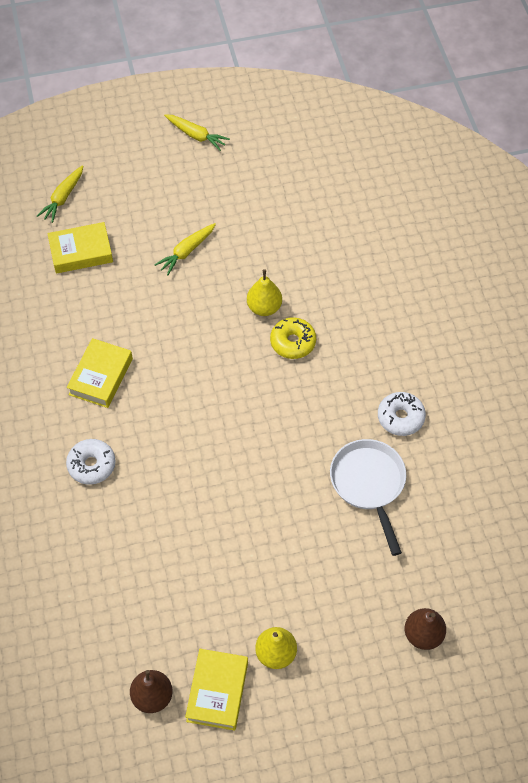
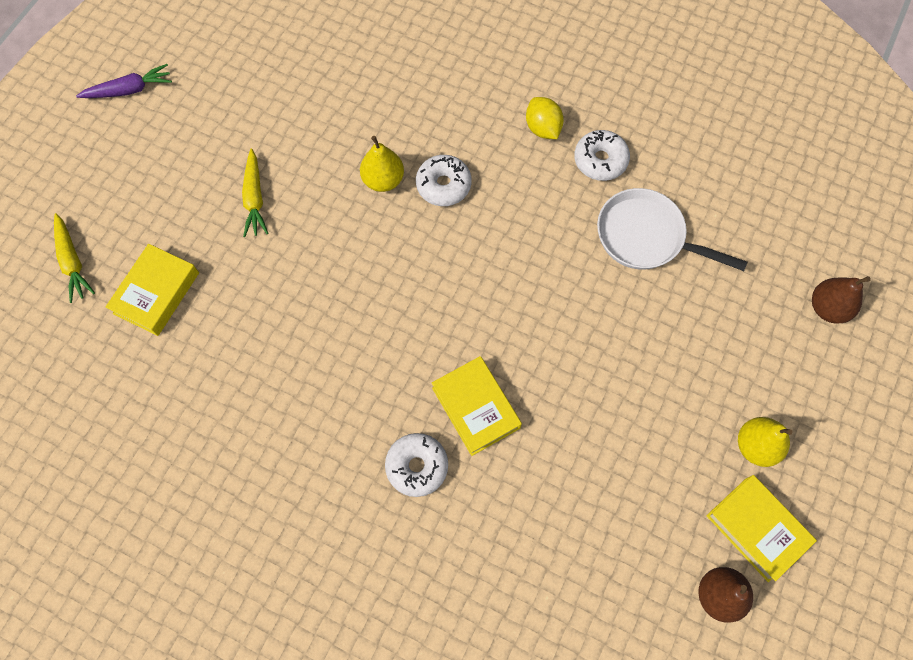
camera: 50 degrees left, 10 degrees up
yellow book [67,338,133,408] -> yellow book moved to [432,356,522,456]
yellow carrot [164,114,230,151] -> purple carrot [76,64,172,98]
yellow donut [270,317,316,359] -> white donut [416,155,471,206]
none -> yellow lemon [526,97,564,139]

